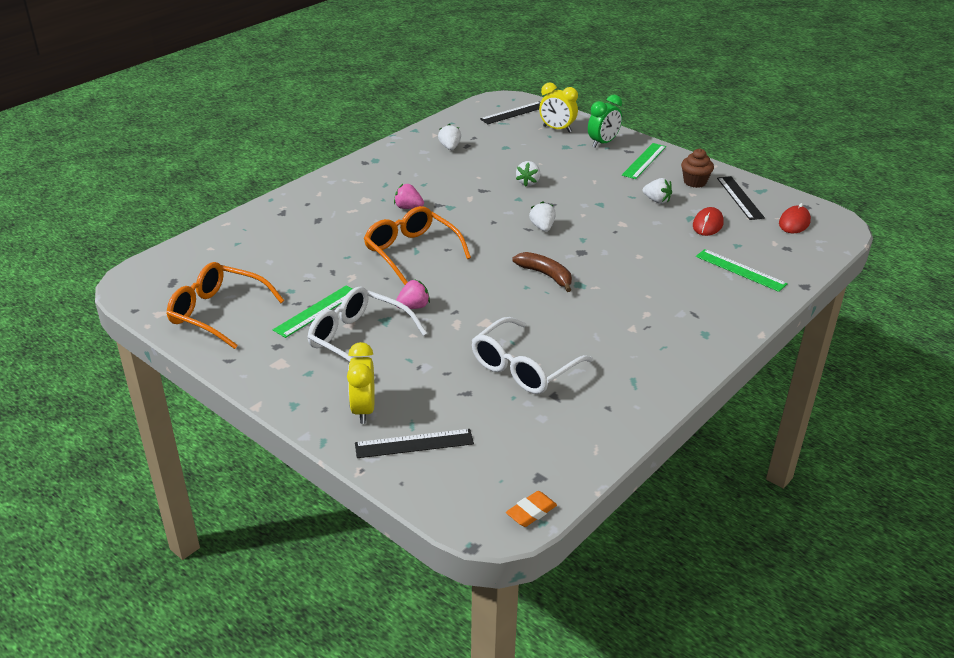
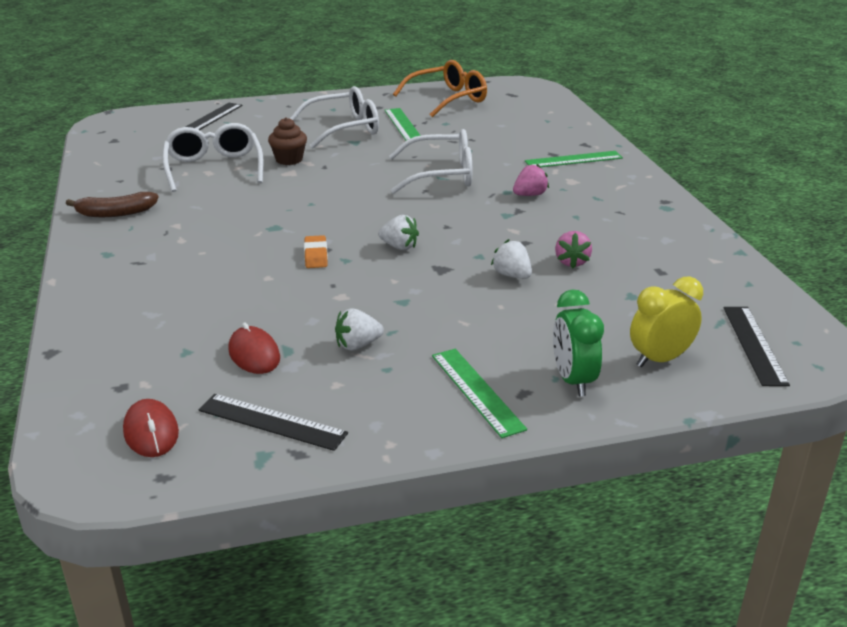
camera: 125 degrees right, 5 degrees down
yellow clock [347,342,375,424] -> none
orange glasses [364,206,471,285] -> white glasses [389,129,472,194]
pink strawberry [396,279,430,309] -> pink strawberry moved to [555,231,592,268]
white strawberry [438,124,461,150] -> none
orange eraser [506,491,557,527] -> orange eraser moved to [304,235,328,268]
brown banana [513,252,572,292] -> brown banana moved to [66,192,159,217]
brown cupcake [681,149,714,188] -> brown cupcake moved to [268,117,307,165]
green ruler [696,249,788,292] -> green ruler moved to [525,151,623,167]

